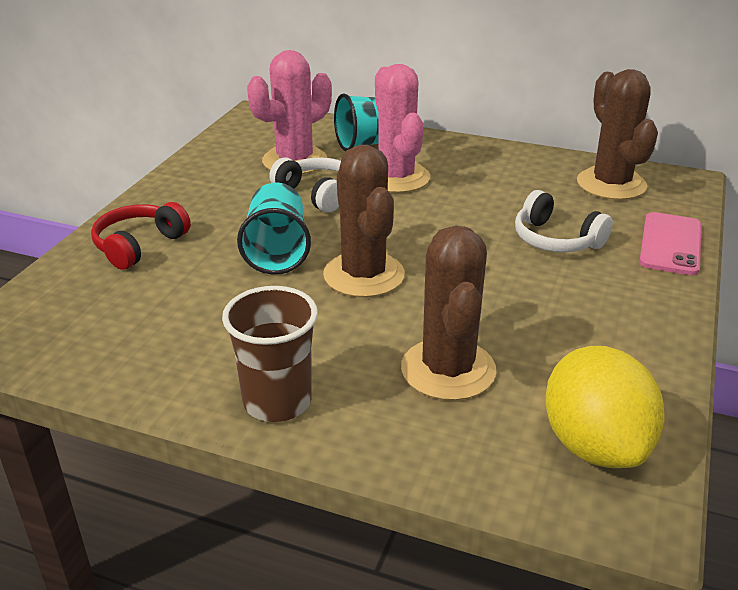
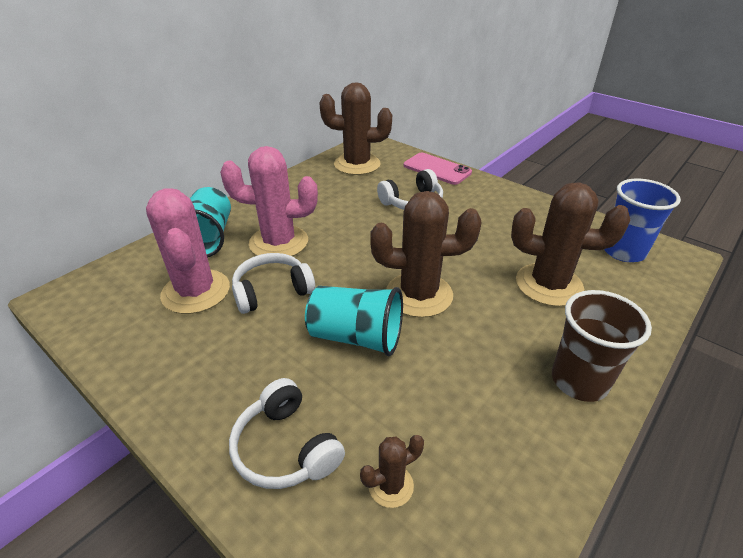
camera: 70 degrees left, 5 degrees up
red headphones [91,202,191,270] -> white headphones [229,378,345,489]
yellow lemon [545,346,665,468] -> blue cup [604,178,681,262]
none -> brown cactus [360,435,424,508]

